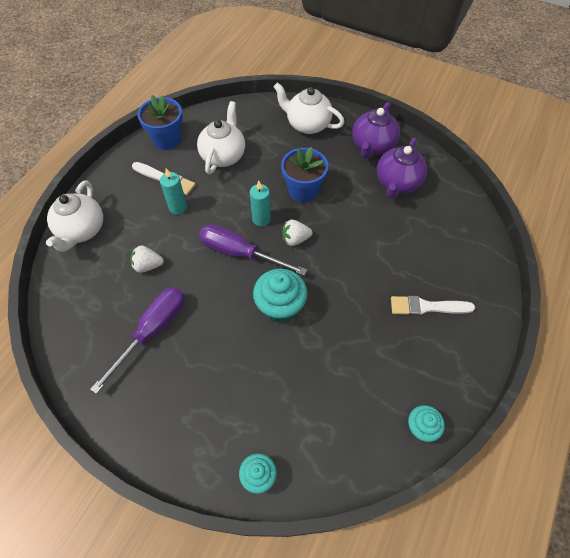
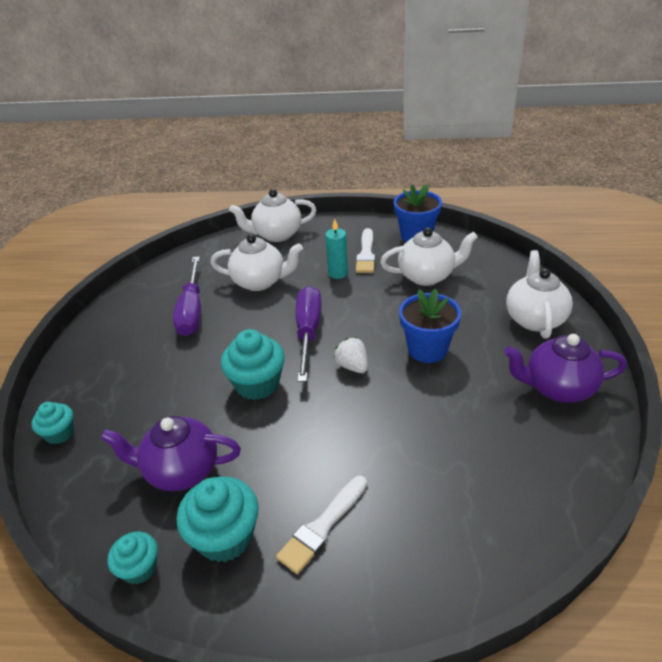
camera: 70 degrees right, 20 degrees down
purple screwdriver [90,287,185,394] -> purple screwdriver turned 75 degrees clockwise [173,256,201,336]
white strawberry [130,245,164,273] -> white teapot [210,234,303,291]
turquoise candle [250,181,271,226] -> none
purple teapot [377,138,427,198] -> purple teapot moved to [101,416,241,491]
white brush [391,296,475,316] -> white brush turned 120 degrees counterclockwise [276,476,367,574]
none -> turquoise cupcake [177,476,259,562]

